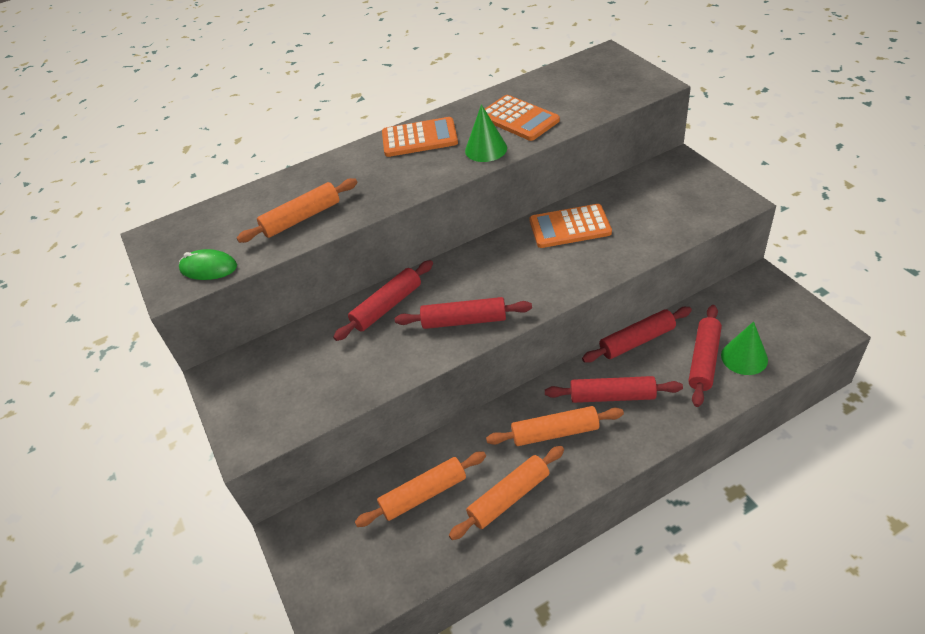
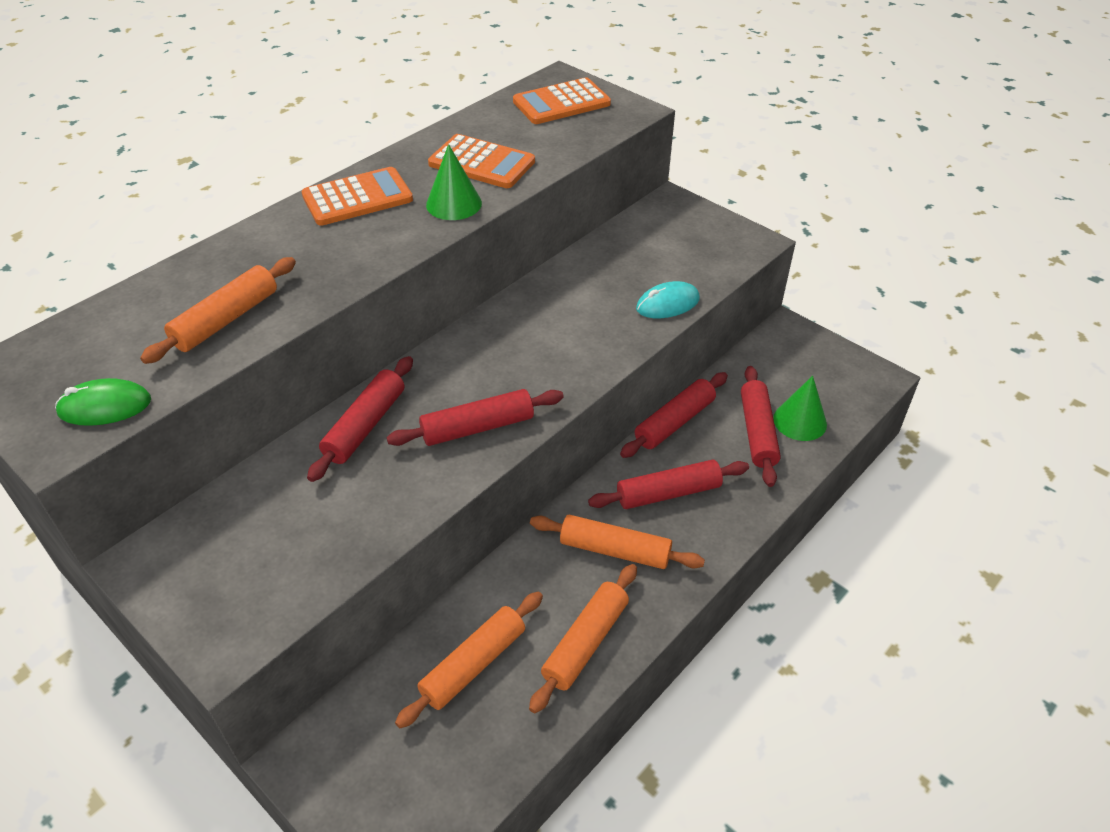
camera: 25 degrees left, 0 degrees up
orange rolling pin [486,406,624,446] -> orange rolling pin turned 45 degrees clockwise [530,515,705,569]
orange calculator [529,204,612,248] -> orange calculator moved to [513,77,611,124]
none -> turquoise mouse [636,281,700,318]

